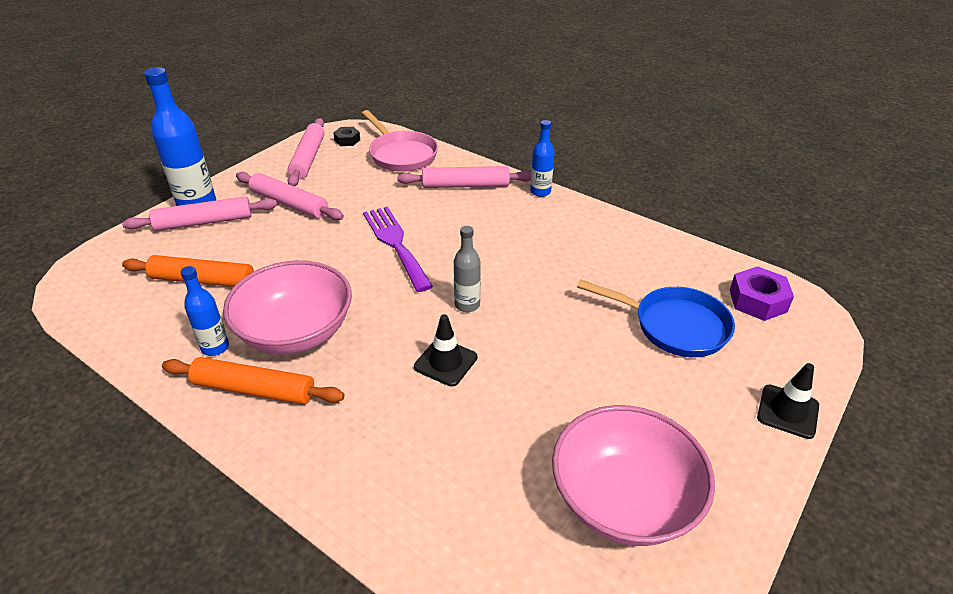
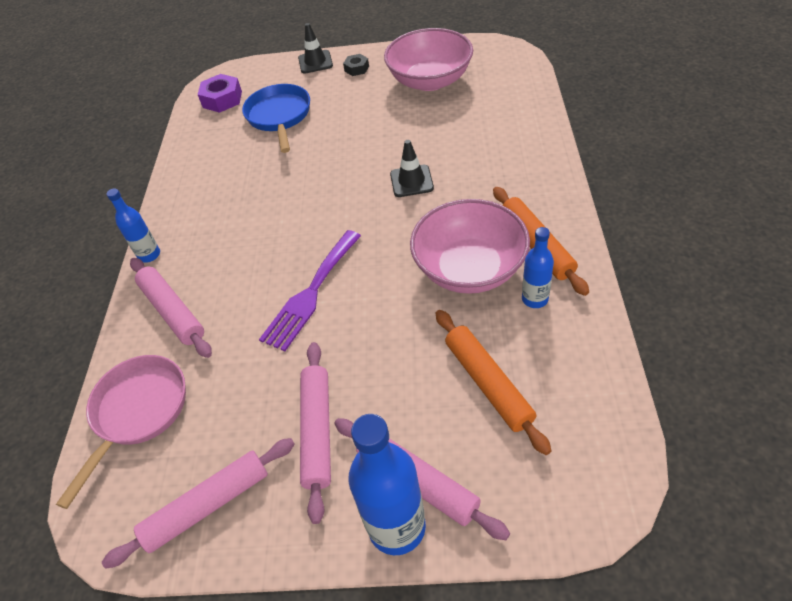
camera: 120 degrees left, 10 degrees up
black nut [333,127,360,146] -> black nut moved to [343,54,369,76]
grey bottle [454,226,481,312] -> none

